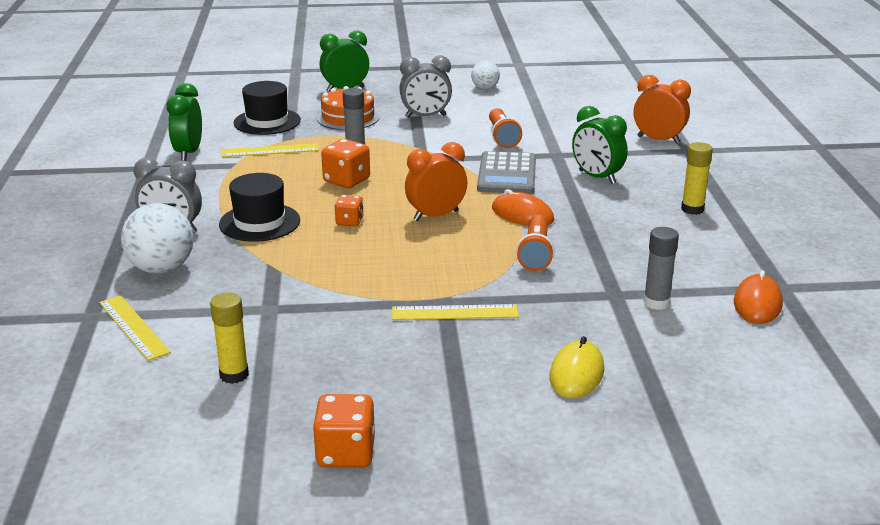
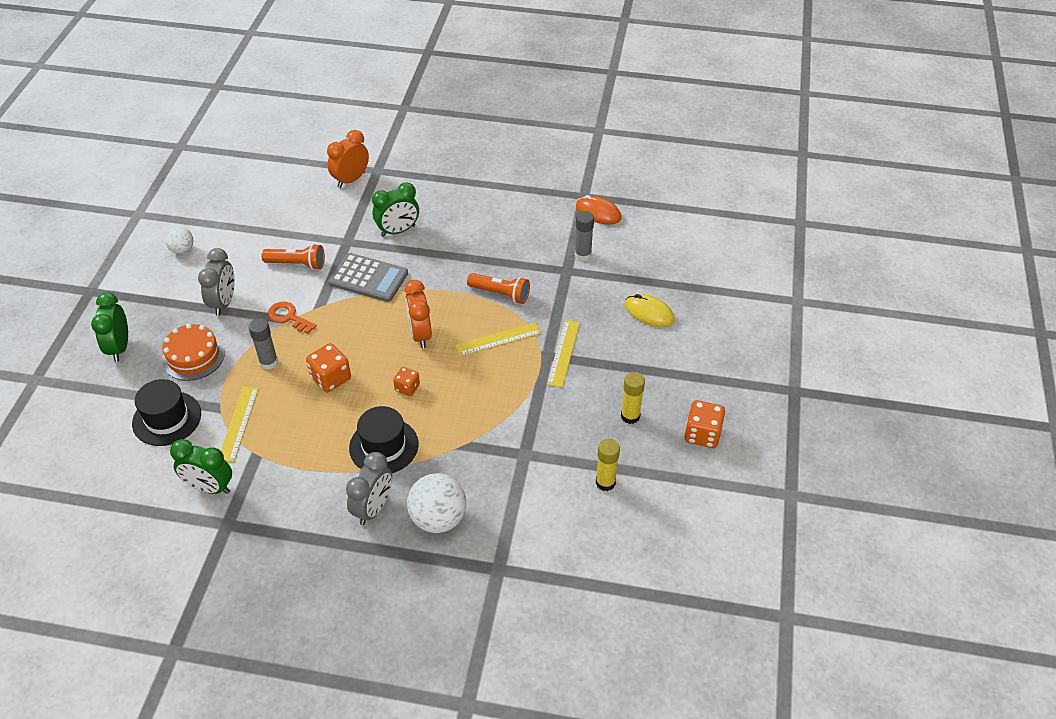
camera: 75 degrees left, 20 degrees up
yellow ruler [99,295,171,361] -> yellow ruler moved to [455,322,541,356]
orange mouse [492,189,554,226] -> none
yellow glue stick [681,142,713,215] -> yellow glue stick moved to [621,372,645,424]
none -> orange key [268,301,317,334]

